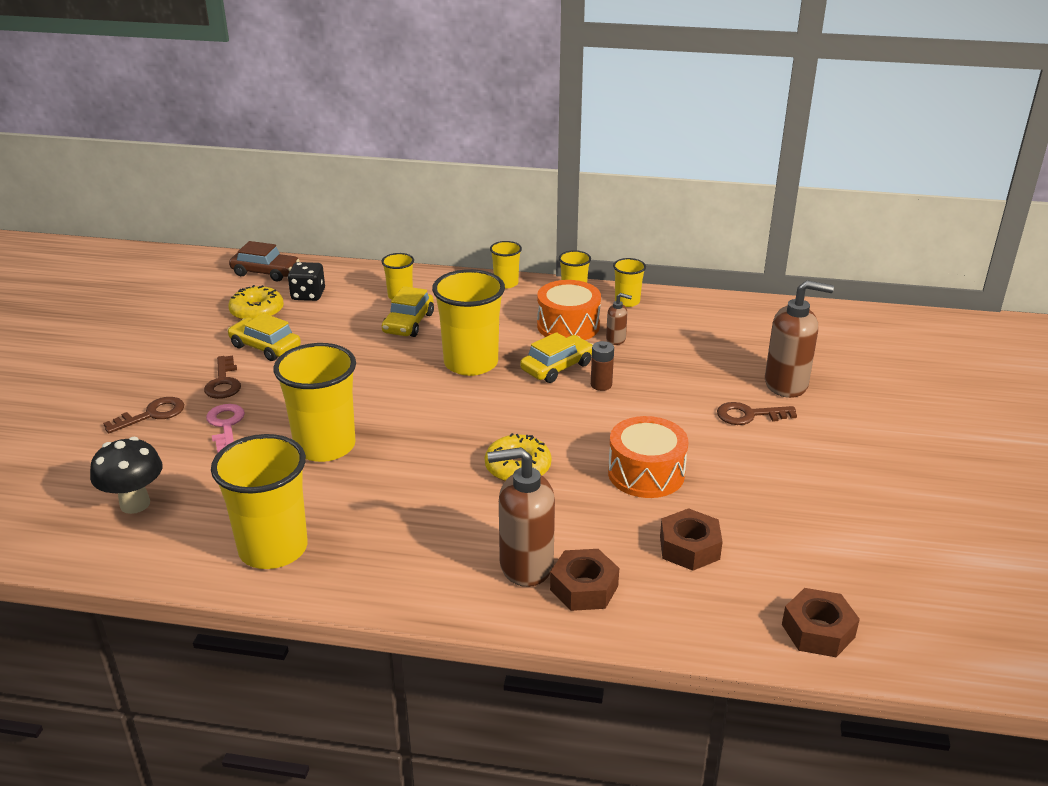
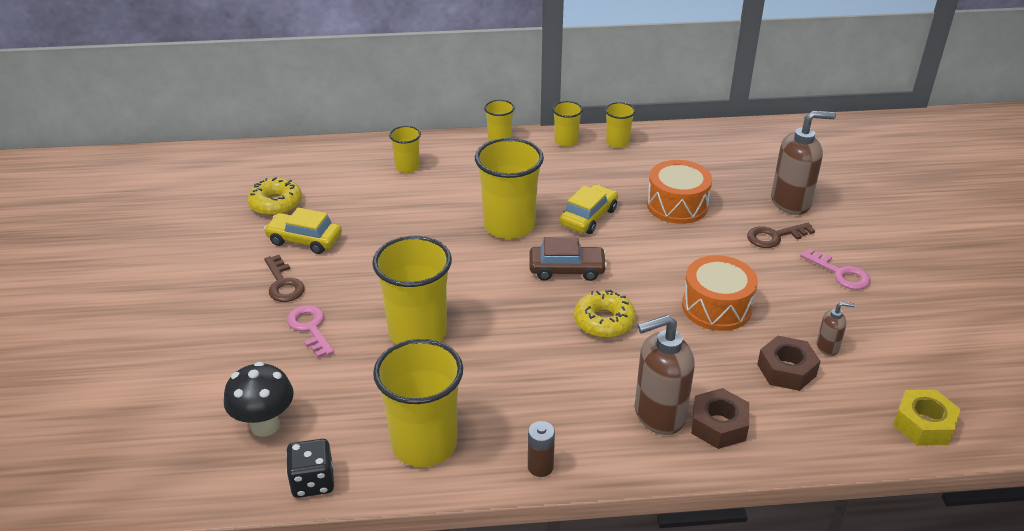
camera: 15 degrees left, 5 degrees up
brown key [103,397,184,433] -> none
brown car [229,241,300,282] -> brown car moved to [529,237,607,281]
black dice [288,262,325,301] -> black dice moved to [286,439,334,498]
yellow car [382,286,434,337] -> none
orange drum [537,280,601,340] -> orange drum moved to [647,160,712,224]
brown battery [591,341,614,391] -> brown battery moved to [528,421,555,477]
brown soap dispenser [606,293,632,345] -> brown soap dispenser moved to [817,301,855,356]
brown nut [782,588,860,657] -> yellow nut [893,390,960,445]
none -> pink key [800,248,871,290]

